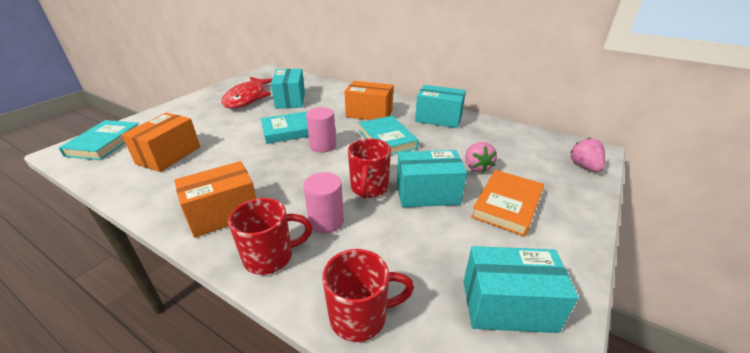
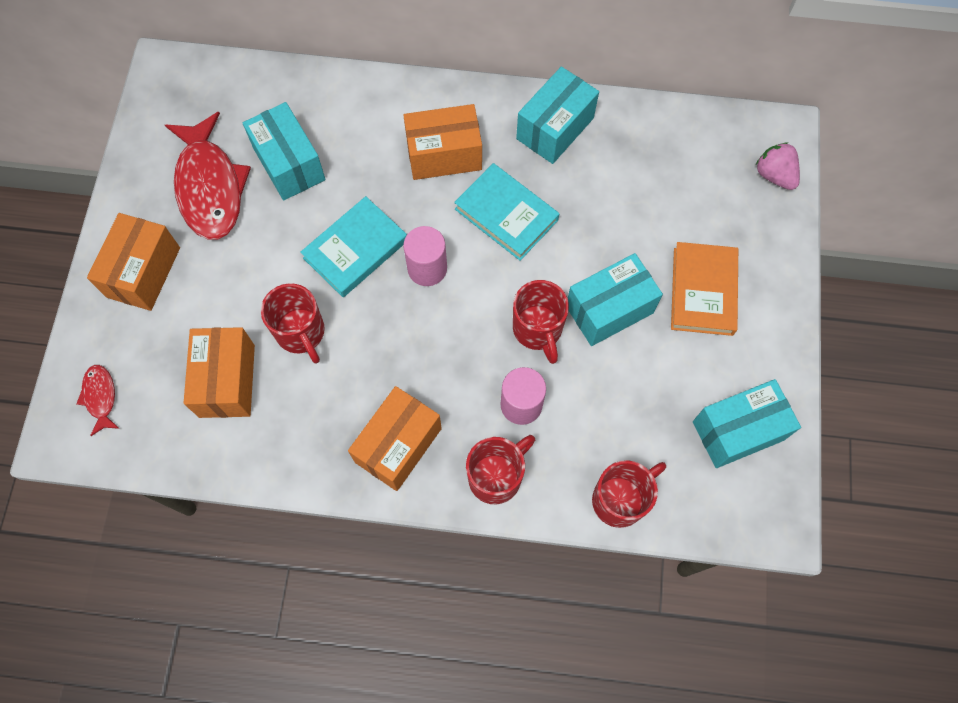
camera: 25 degrees left, 35 degrees up
turquoise book [59,120,139,160] -> red fish [76,365,120,436]
turquoise box [415,85,466,128] -> turquoise box turned 45 degrees counterclockwise [516,66,599,164]
pink strawberry [465,142,497,173] -> none
none -> orange box [87,213,180,311]
none -> red mug [261,283,325,363]

